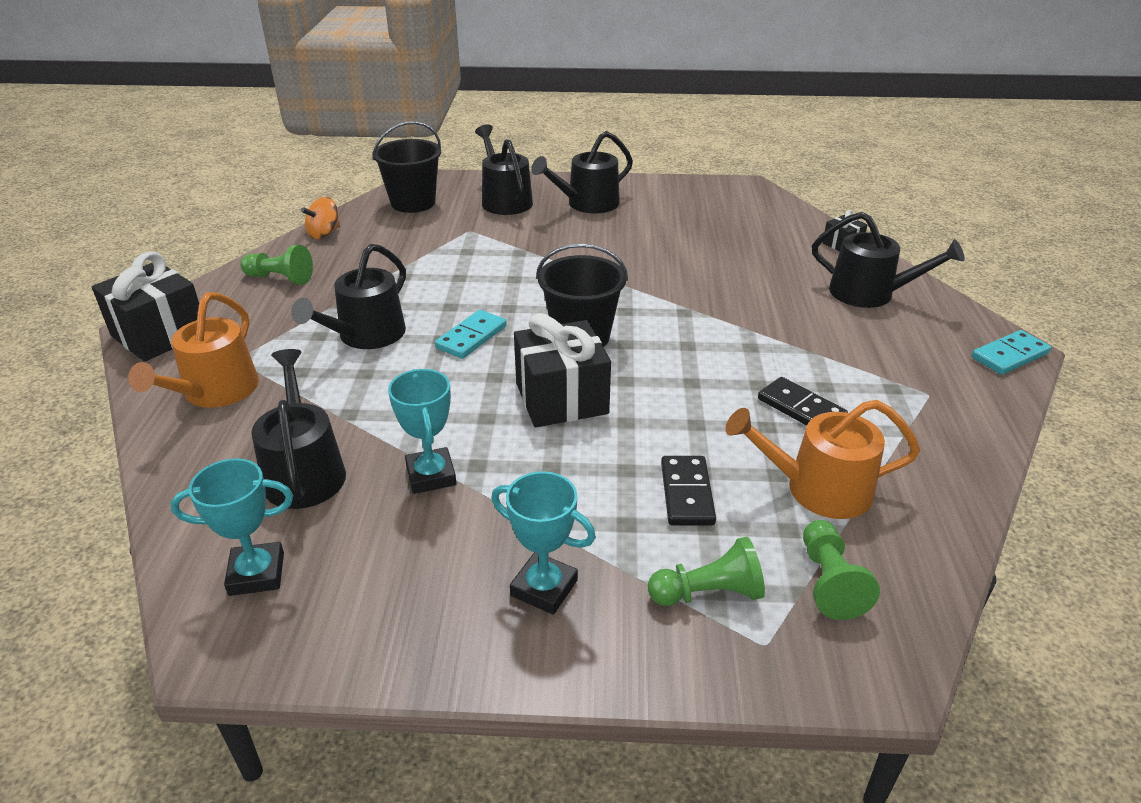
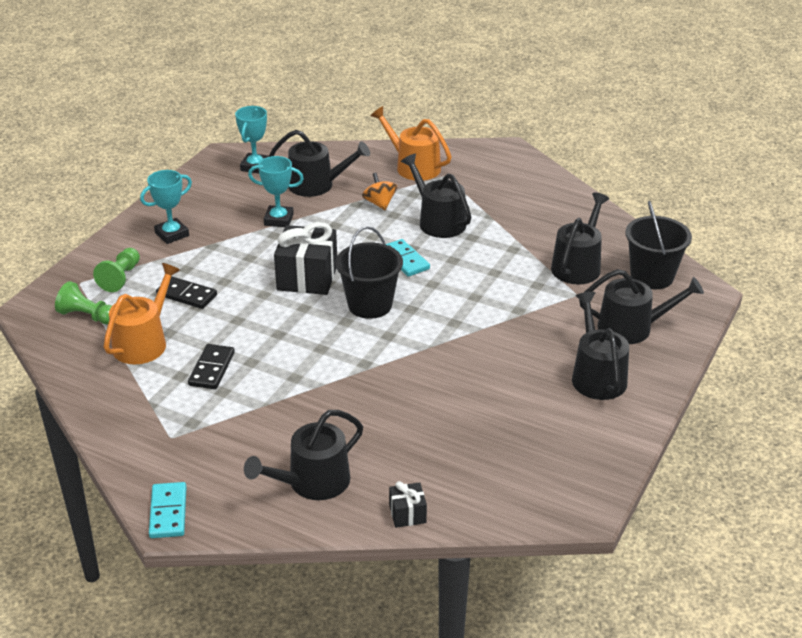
camera: 115 degrees right, 0 degrees up
black gift [92,251,199,362] -> none
green pawn [240,245,313,285] -> none
orange spinning top [301,197,340,239] -> orange spinning top moved to [362,173,397,210]
black domino [758,377,848,426] -> black domino turned 60 degrees counterclockwise [188,344,235,389]
none -> black watering can [551,193,610,284]

